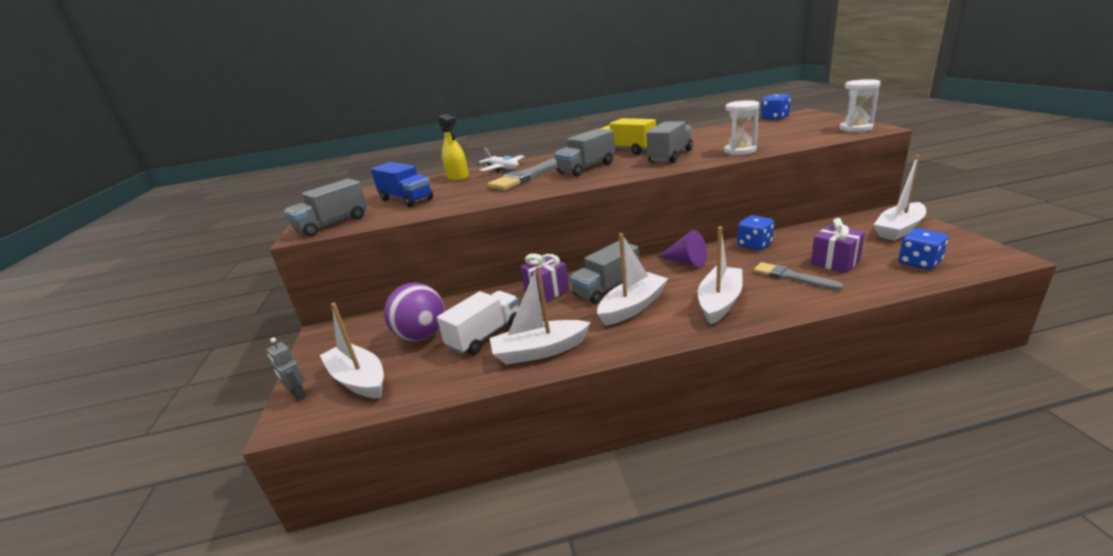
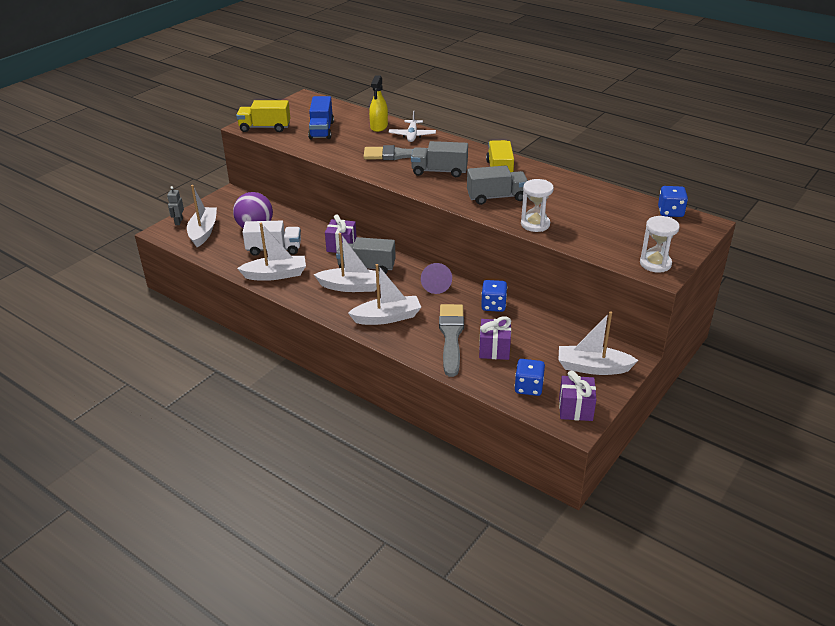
camera: 45 degrees right, 10 degrees up
grey truck [284,179,367,237] -> yellow truck [236,100,290,132]
white boat [490,266,591,365] -> white boat turned 135 degrees clockwise [237,223,306,281]
grey brush [753,262,843,290] -> grey brush [439,304,464,377], size x1.57
none -> purple gift [559,371,596,421]

